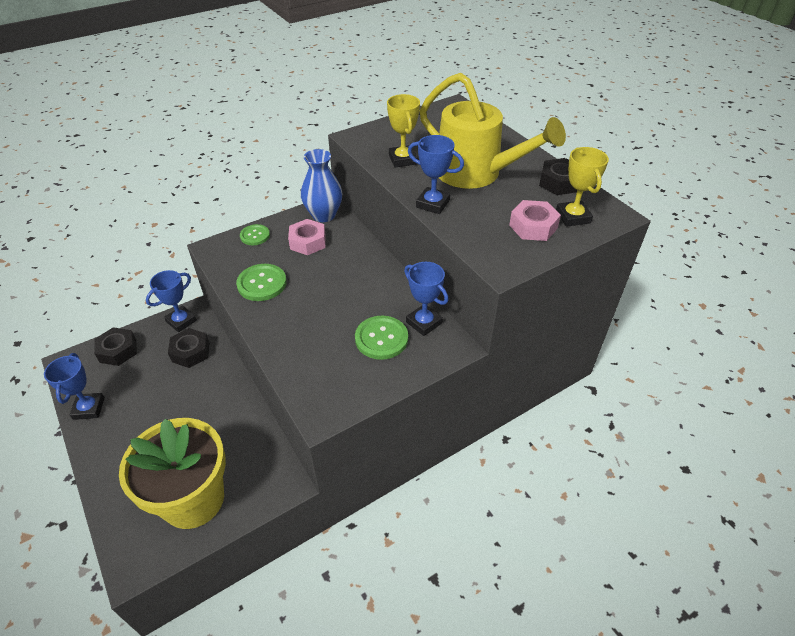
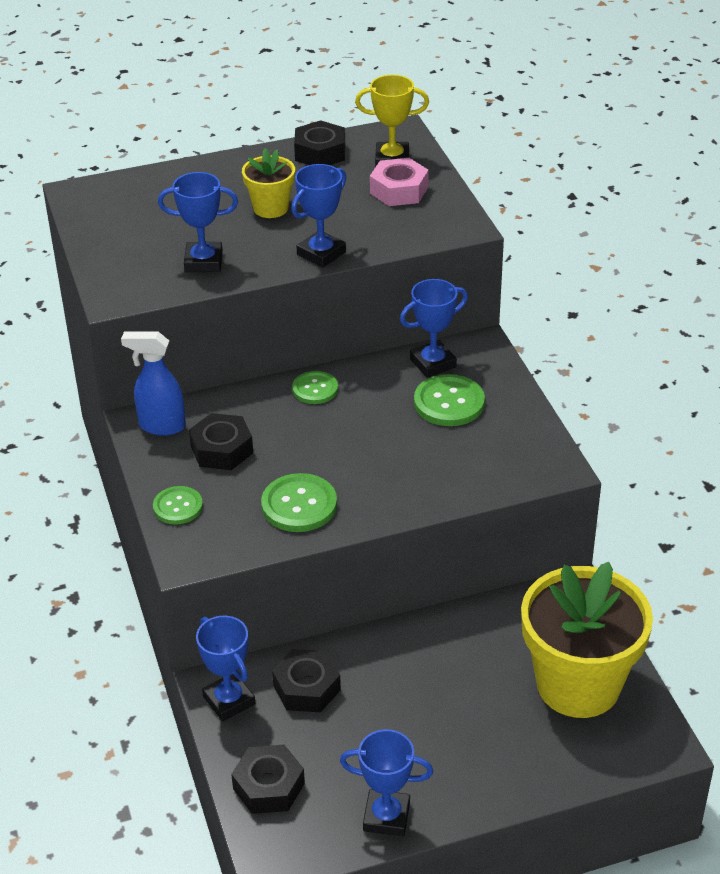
camera: 75 degrees left, 5 degrees down
pink nut [288,219,326,255] -> black nut [189,413,253,470]
blue vase [301,149,343,222] -> blue spray bottle [121,332,186,436]
yellow trophy [387,94,420,167] -> blue trophy [158,172,238,272]
yellow watering can [420,73,566,189] -> yellow flower pot [242,148,295,218]
none -> green button [292,371,338,404]

